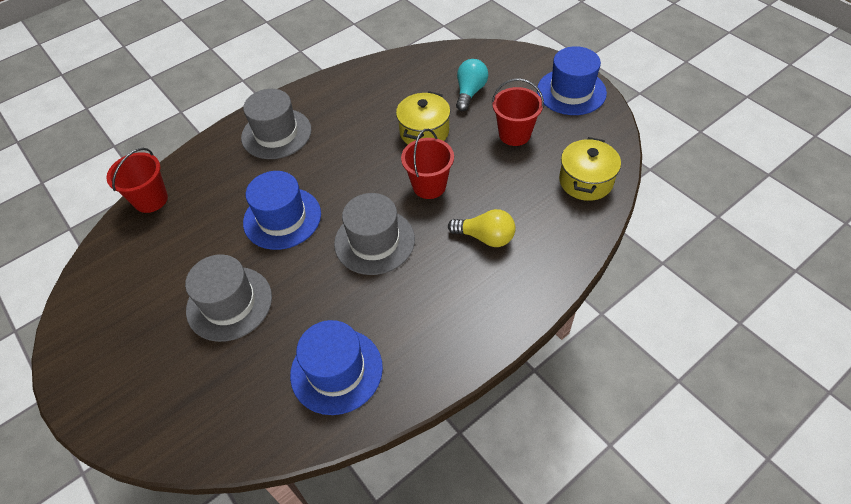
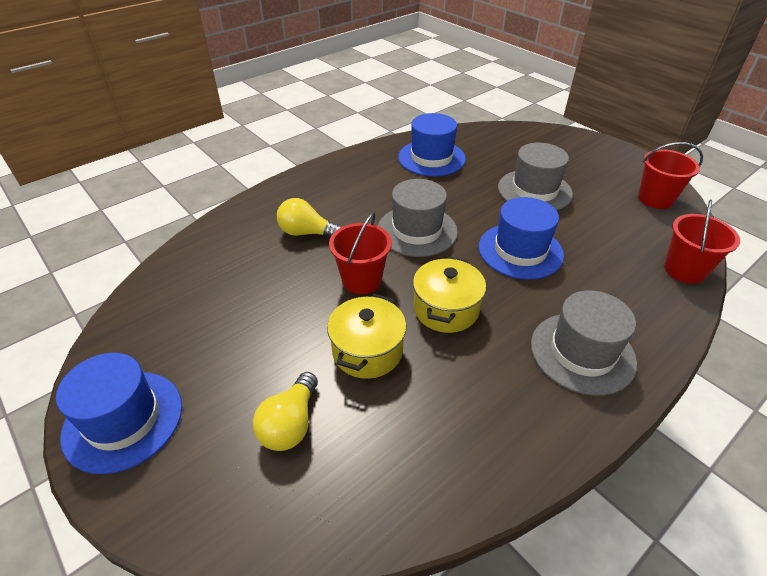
camera: 175 degrees right, 10 degrees down
turquoise light bulb [456,59,488,111] -> yellow light bulb [253,372,318,451]
red bucket [492,78,544,146] -> red bucket moved to [638,142,703,209]
yellow pot [559,137,621,201] -> yellow pot moved to [413,257,486,333]

